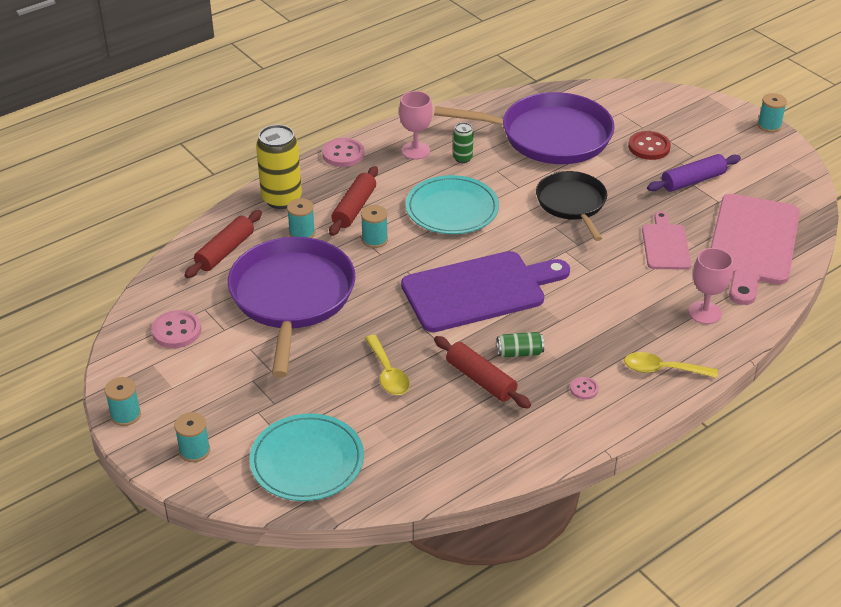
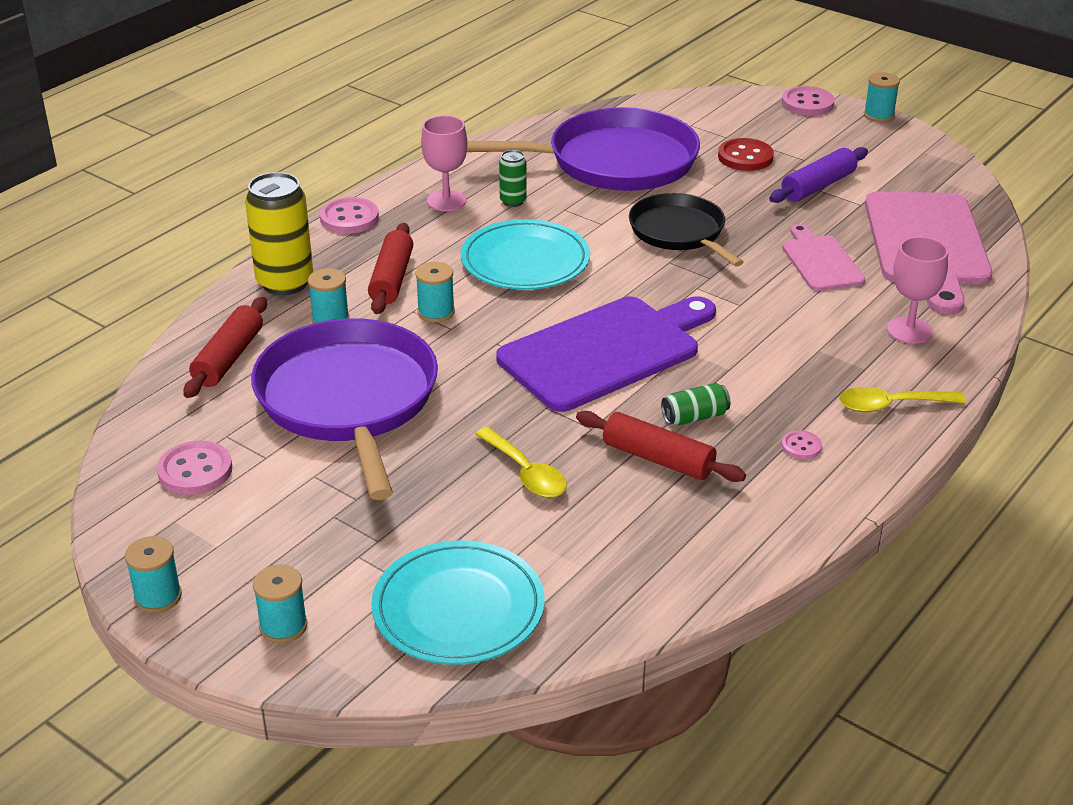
camera: 15 degrees left, 5 degrees down
none -> pink button [782,86,835,116]

